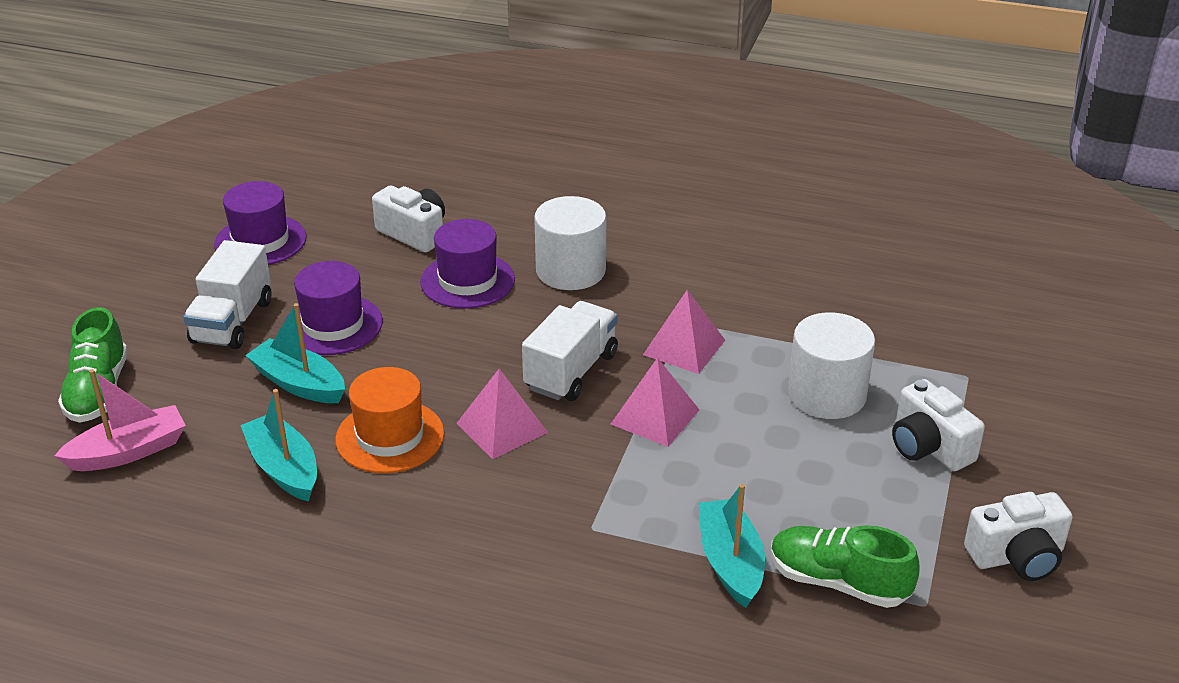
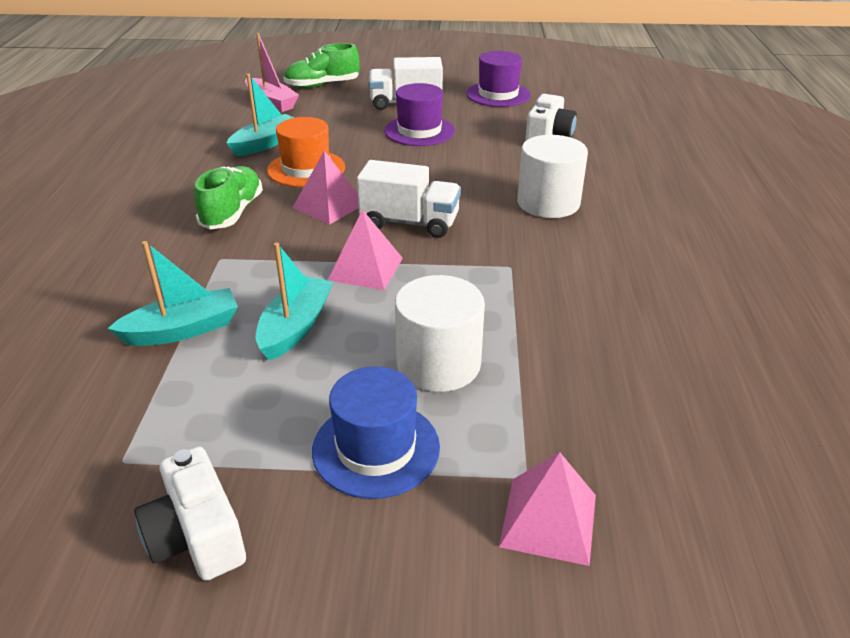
camera: 75 degrees right, 0 degrees up
turquoise boat [245,303,345,403] -> turquoise boat moved to [256,243,333,361]
purple hat [420,219,515,309] -> none
pink pyramid [643,290,725,374] -> pink pyramid moved to [499,452,596,566]
green shoe [771,525,919,608] -> green shoe moved to [194,166,263,230]
white camera [892,379,985,471] -> blue hat [312,367,440,499]

